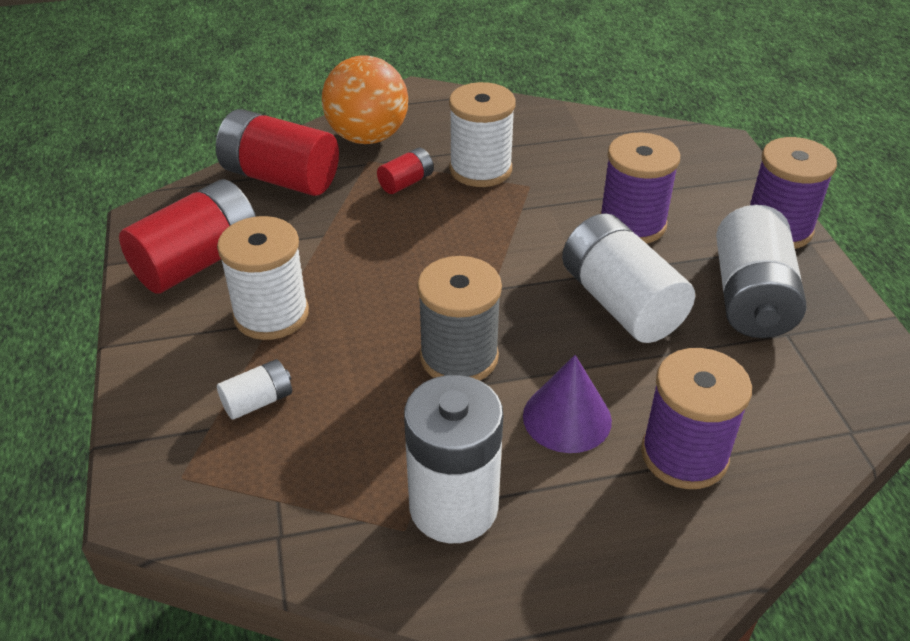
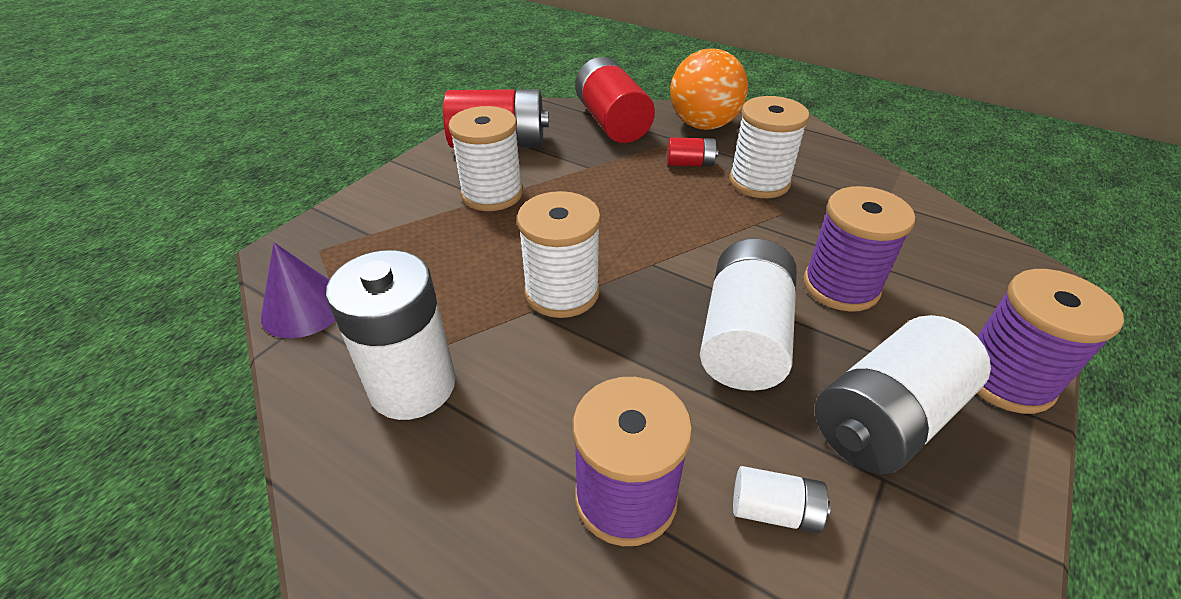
camera: 45 degrees right, 0 degrees up
white battery [217,359,292,420] -> white battery moved to [733,466,831,533]
grey spool [417,256,502,381] -> white spool [517,191,601,318]
purple cone [523,355,612,453] -> purple cone moved to [261,243,335,338]

